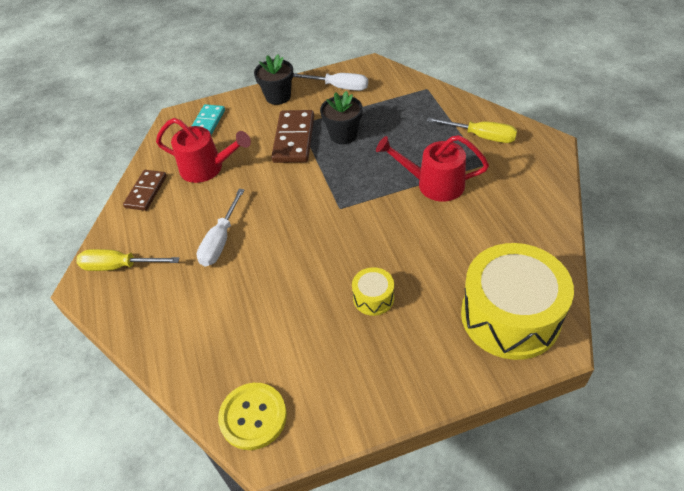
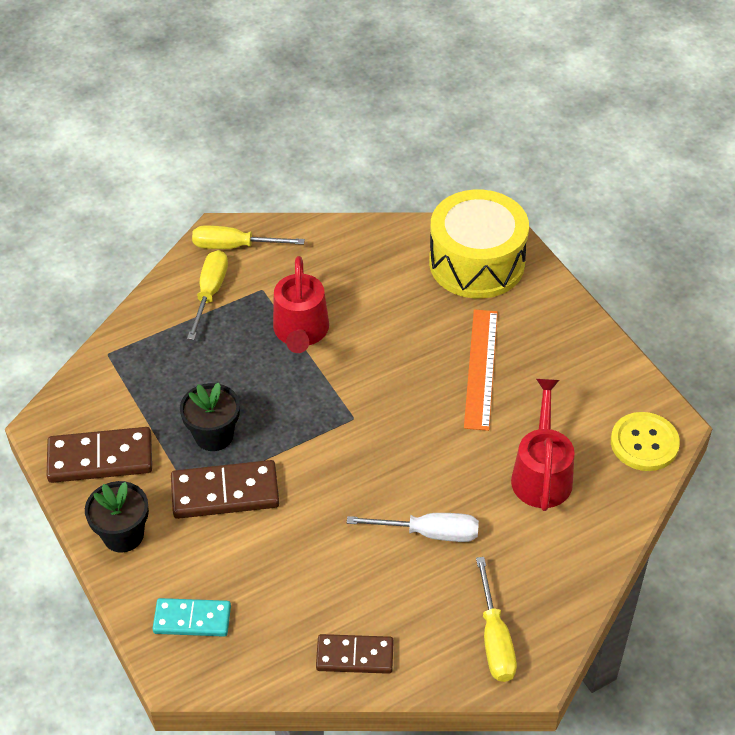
camera: 105 degrees left, 0 degrees up
red watering can [156,118,251,183] -> red watering can moved to [511,379,575,511]
white screwdriver [293,73,368,91] -> brown domino [46,427,152,483]
yellow drum [352,267,394,316] -> orange ruler [464,309,498,431]
none -> yellow screwdriver [192,225,305,249]

